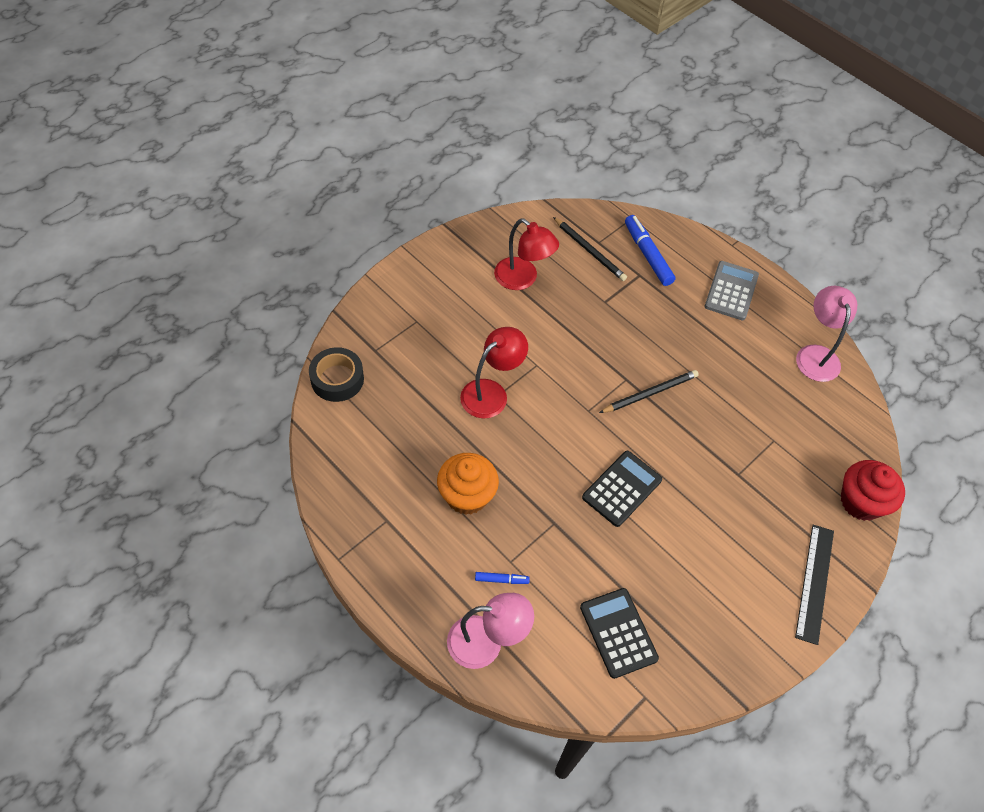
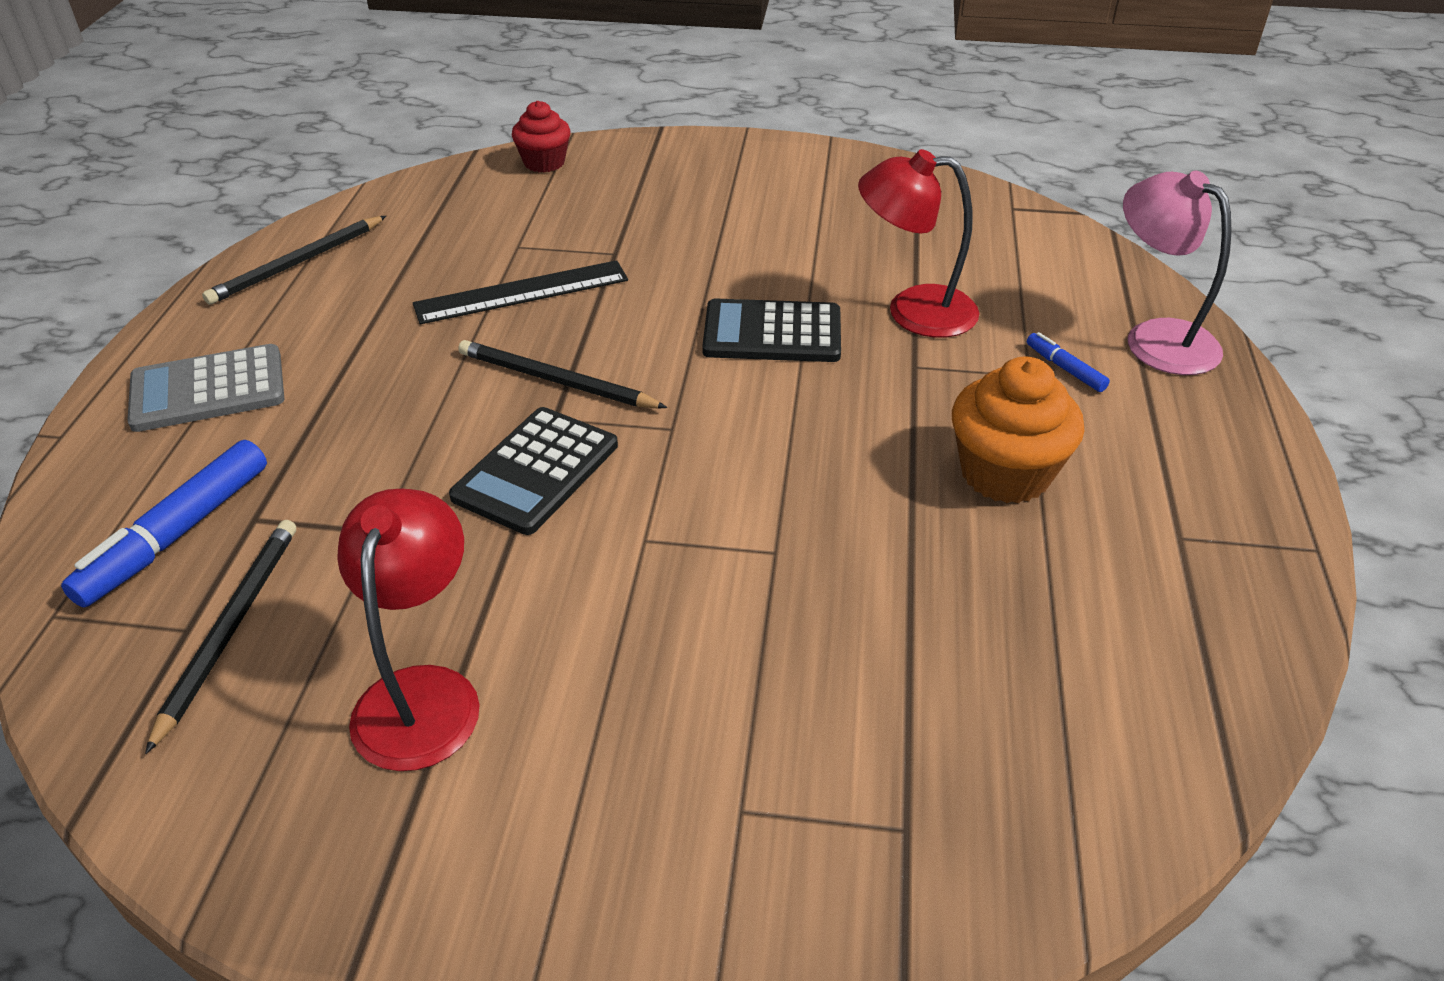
camera: 125 degrees left, 15 degrees down
black tape [309,347,364,402] -> none
red lamp [460,327,528,419] -> red lamp moved to [858,149,979,338]
black calculator [580,588,659,679] -> black calculator moved to [449,407,618,535]
black ruler [795,525,834,645] -> black ruler moved to [413,260,628,324]
pink lamp [796,286,857,382] -> black pencil [202,216,386,305]
red cupcake [841,460,905,521] -> red cupcake [512,101,571,172], size x0.65

